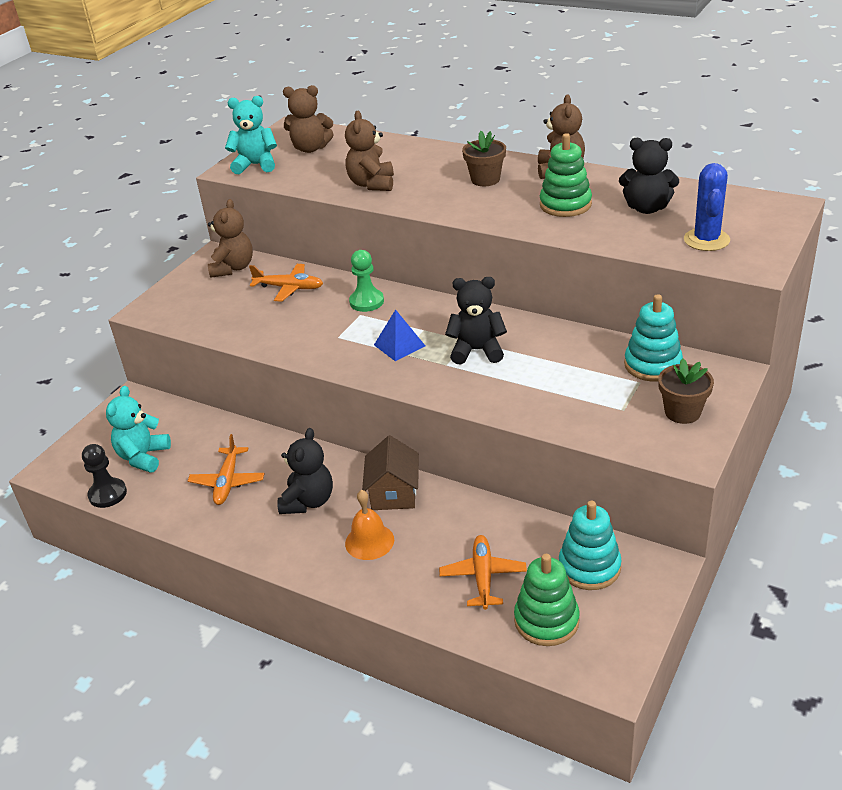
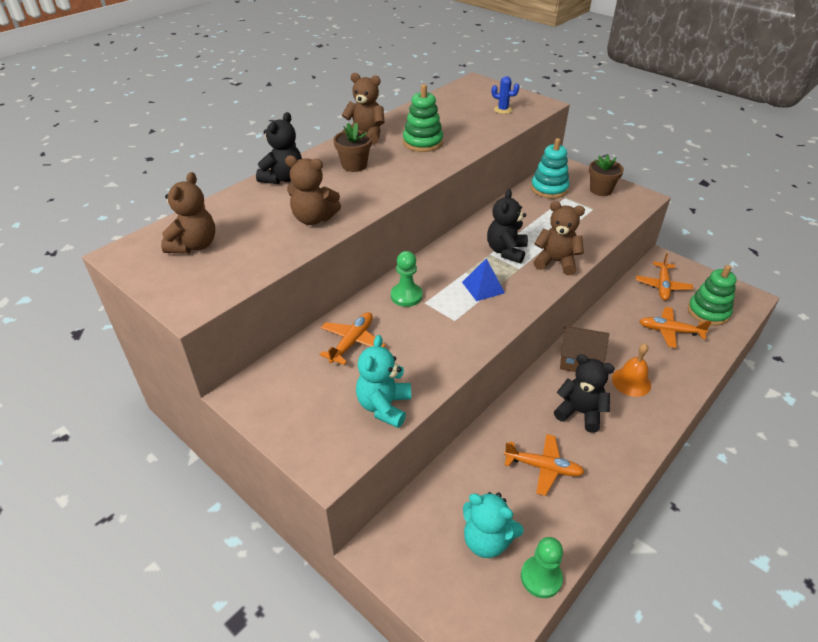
camera: 80 degrees left, 5 degrees up
black pawn [82,444,127,508] -> green pawn [521,537,563,598]
brown teddy bear [208,199,253,278] -> brown teddy bear moved to [533,201,585,275]
turquoise teddy bear [225,96,277,174] -> turquoise teddy bear moved to [356,335,411,428]
turquoise stacking toy [559,501,622,590] -> orange plane [636,253,693,300]
black teddy bear [619,138,679,214] -> black teddy bear moved to [256,112,302,184]
blue cactus [684,163,730,251] -> blue cactus [492,76,519,114], size x0.62

